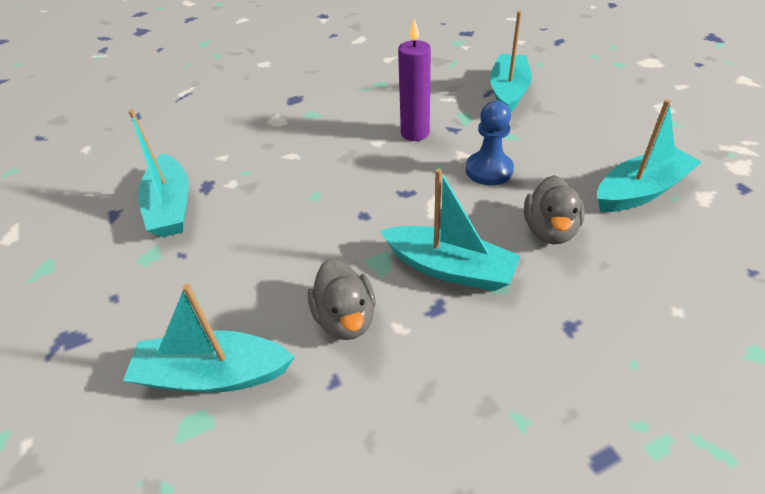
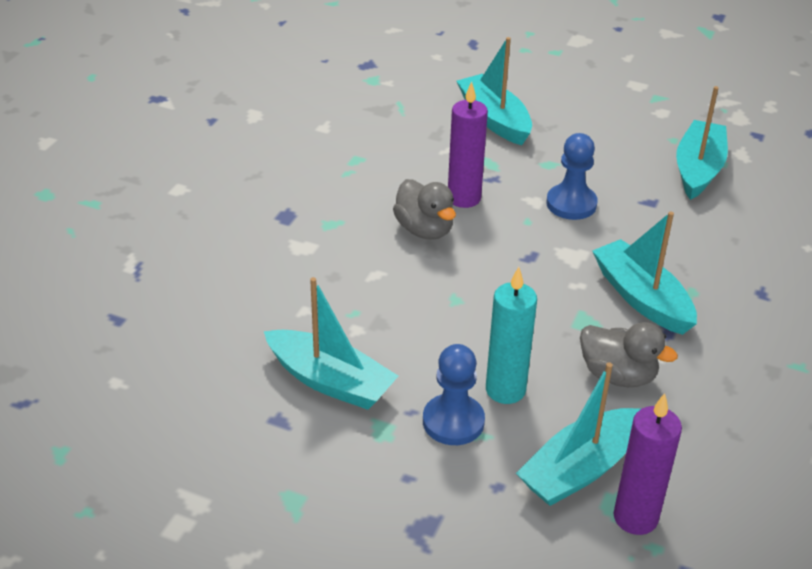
camera: 45 degrees left, 5 degrees down
turquoise boat [380,168,520,291] -> turquoise boat turned 105 degrees counterclockwise [592,211,697,335]
grey duck [524,175,585,244] -> grey duck moved to [393,179,456,240]
none -> blue pawn [423,344,485,445]
none -> turquoise candle [486,267,537,404]
none -> purple candle [614,393,682,535]

